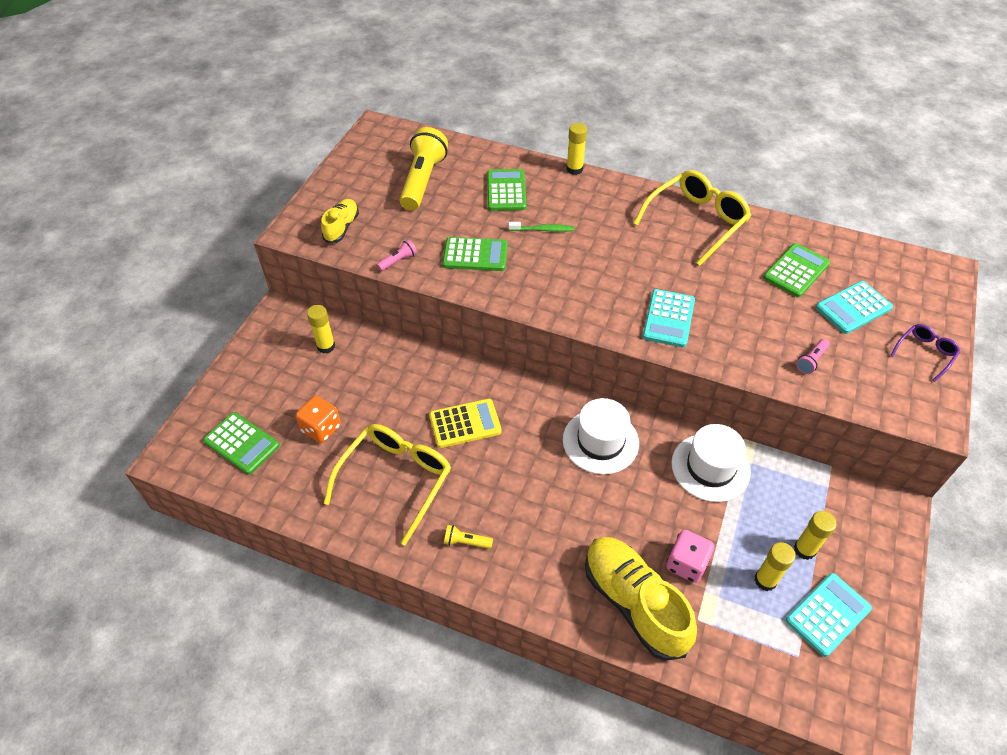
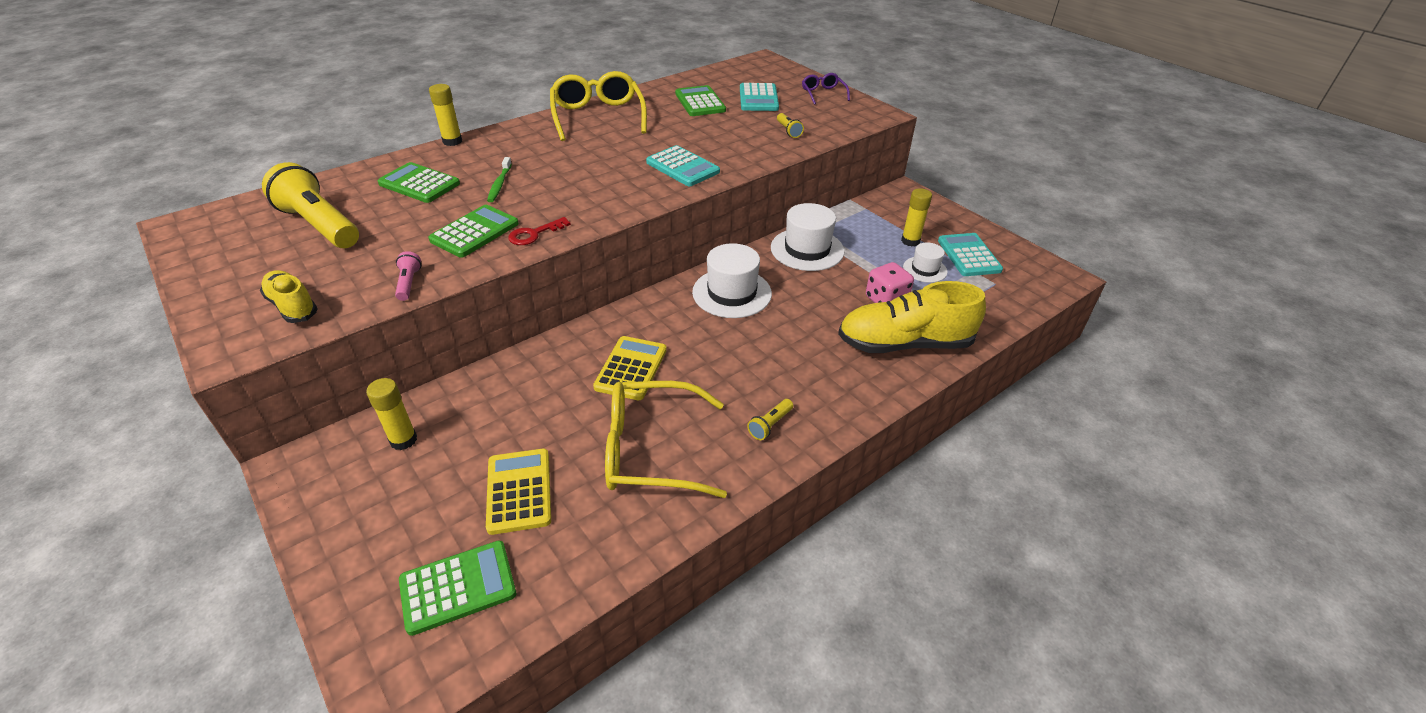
camera: 60 degrees left, 10 degrees down
orange dice [295,396,341,443] -> yellow calculator [486,448,551,535]
yellow glasses [324,424,451,545] -> yellow glasses turned 60 degrees counterclockwise [605,381,727,498]
green toothbrush [508,222,574,232] -> green toothbrush turned 150 degrees clockwise [487,157,512,202]
yellow glue stick [755,542,796,591] -> white hat [903,242,947,283]
pink flashlight [796,339,829,374] -> yellow flashlight [777,113,804,138]
none -> red key [508,217,571,245]

